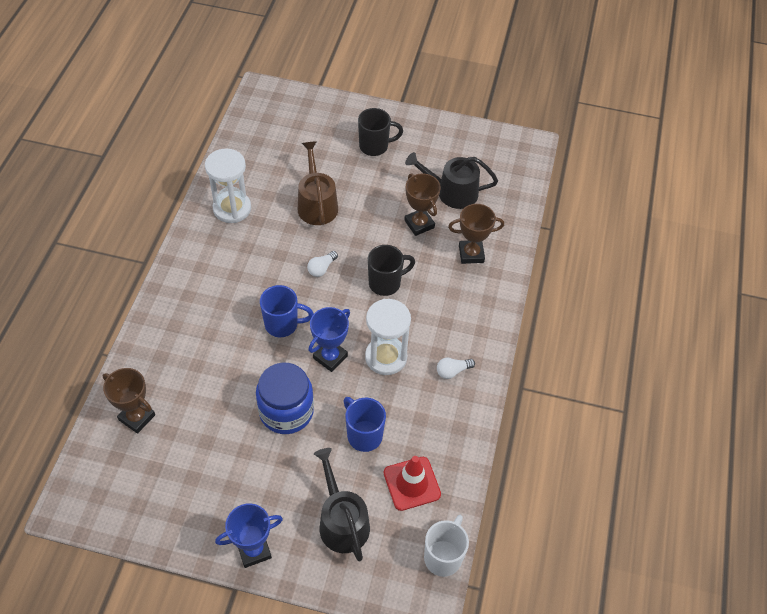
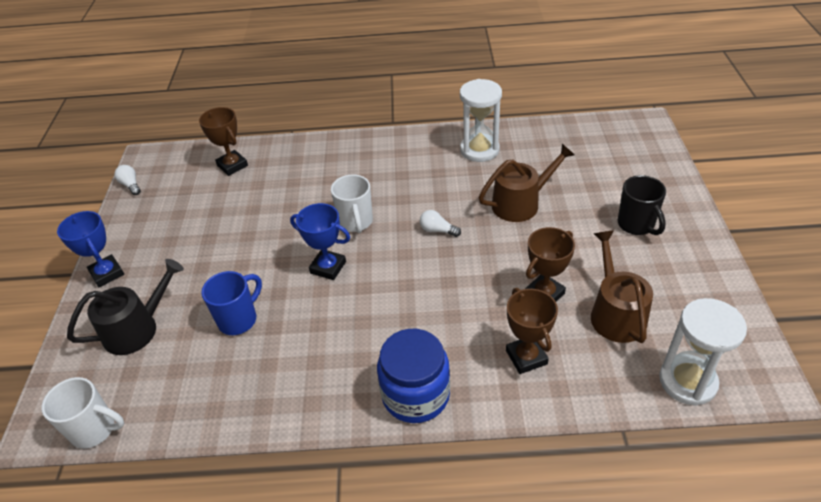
camera: 80 degrees right, 10 degrees down
brown trophy [103,368,155,434] -> brown trophy turned 60 degrees counterclockwise [199,107,248,176]
blue jar [256,363,314,434] -> blue jar moved to [377,329,450,423]
blue mug [260,285,314,337] -> white mug [331,174,373,233]
white hourglass [365,299,411,375] -> white hourglass moved to [659,298,747,406]
black mug [368,245,415,296] -> none
red traffic cone [384,456,441,511] -> none
black watering can [405,152,498,209] -> brown watering can [591,230,653,343]
white light bulb [437,358,475,379] -> white light bulb moved to [114,165,141,195]

